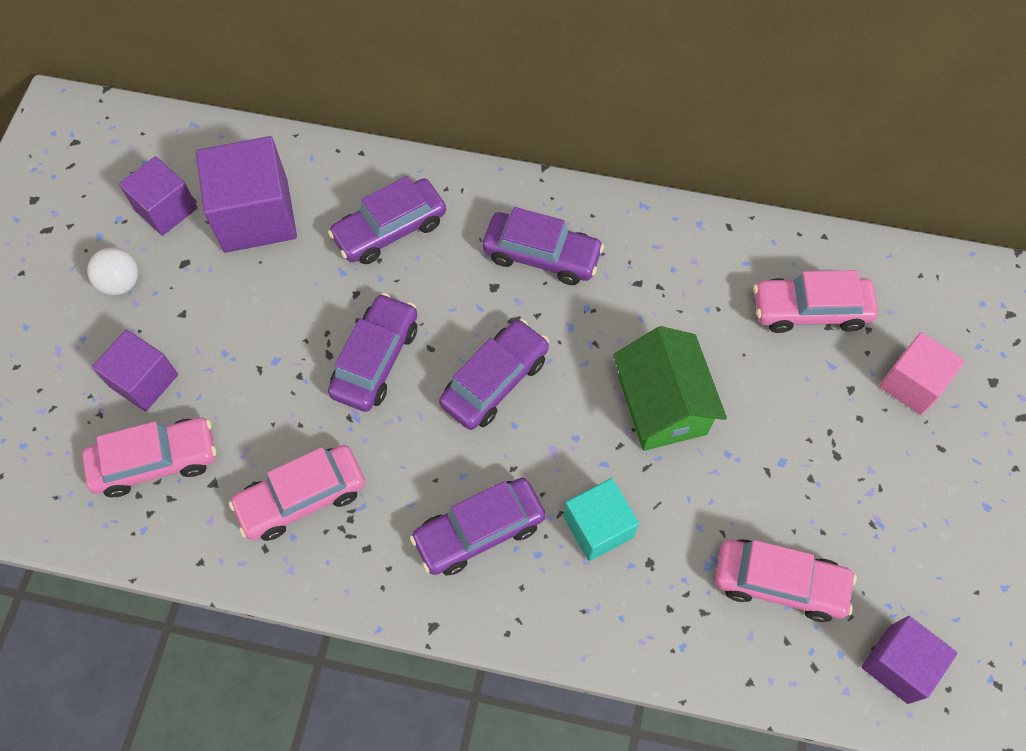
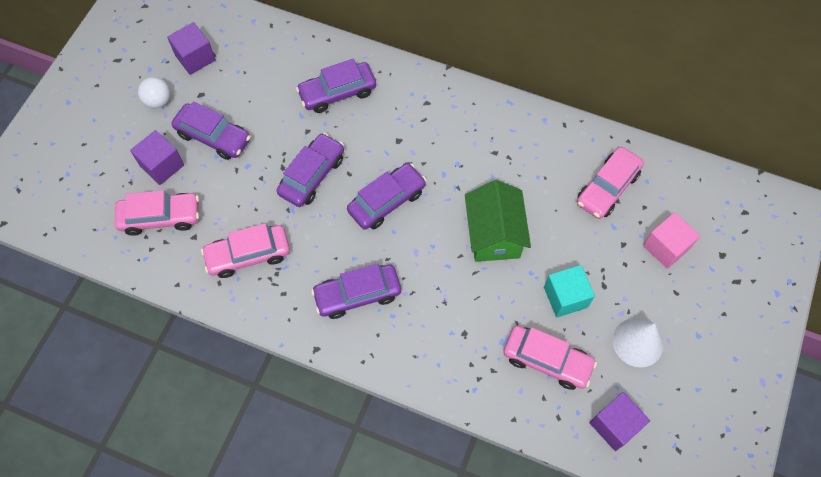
camera: 10 degrees right, 0 degrees up
purple cube [196,136,297,253] -> none
purple car [482,207,604,285] -> purple car moved to [172,101,251,160]
turquoise cube [564,478,639,561] -> turquoise cube moved to [544,265,595,317]
pink car [753,270,878,333] -> pink car turned 60 degrees counterclockwise [577,147,644,219]
none -> white cone [613,318,663,367]

